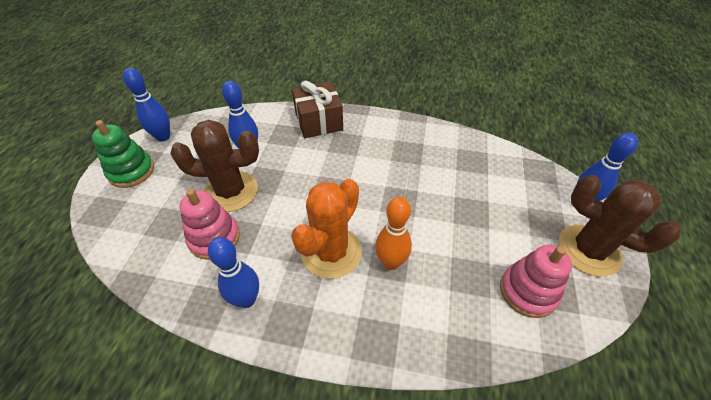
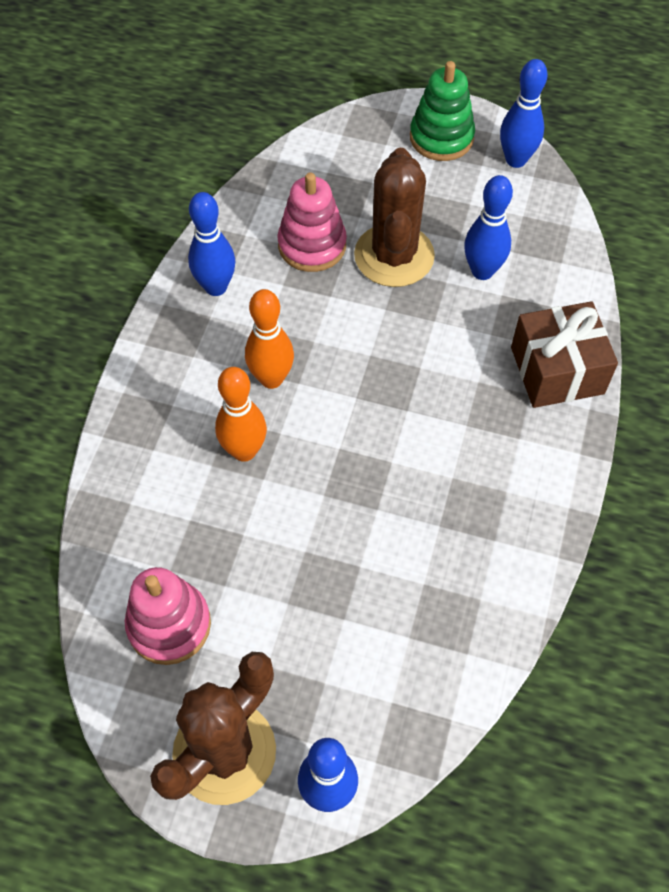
camera: 95 degrees right, 10 degrees up
orange cactus [291,179,362,279] -> orange bowling pin [245,289,294,389]

